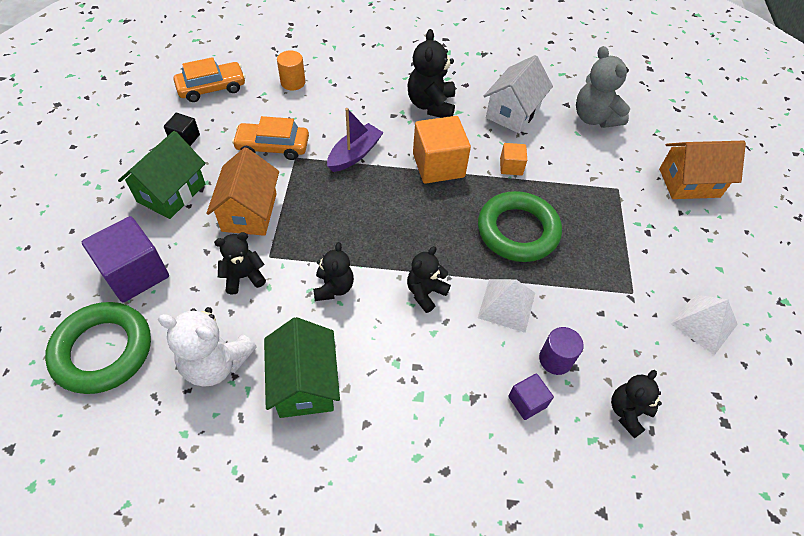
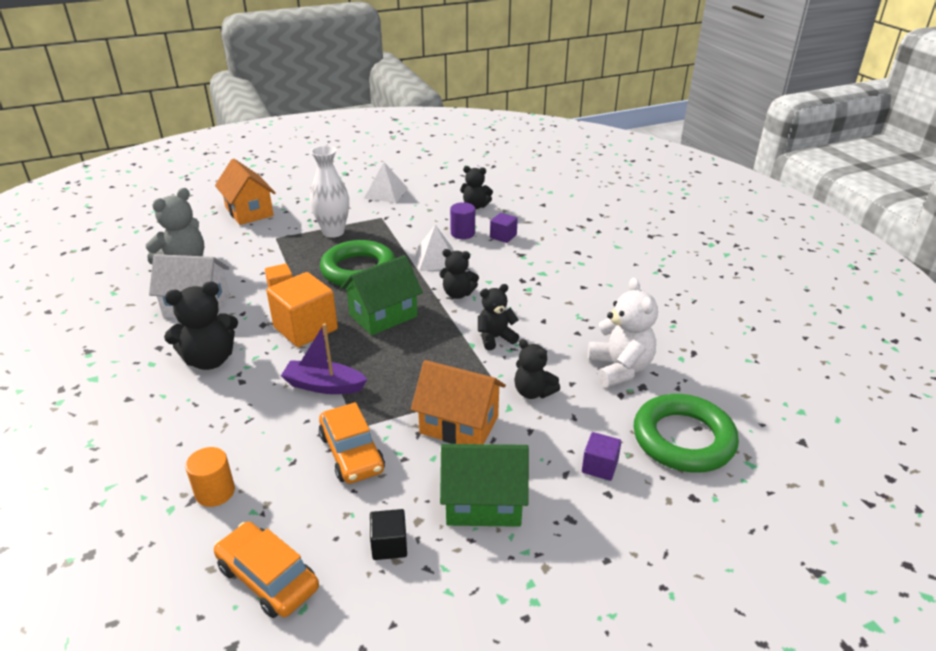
camera: 115 degrees left, 20 degrees down
purple cube [82,216,169,302] -> purple cube [582,432,622,481], size x0.51
orange house [206,147,279,236] -> orange house turned 45 degrees clockwise [411,360,506,444]
green house [264,317,340,418] -> green house moved to [340,255,423,336]
none -> white vase [310,146,349,238]

